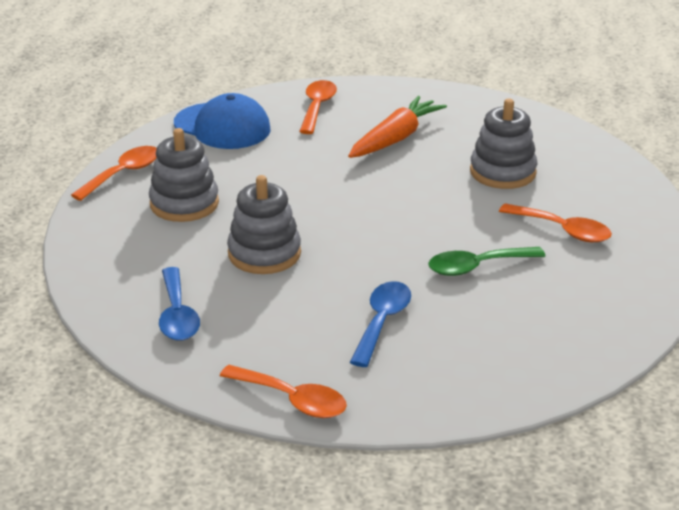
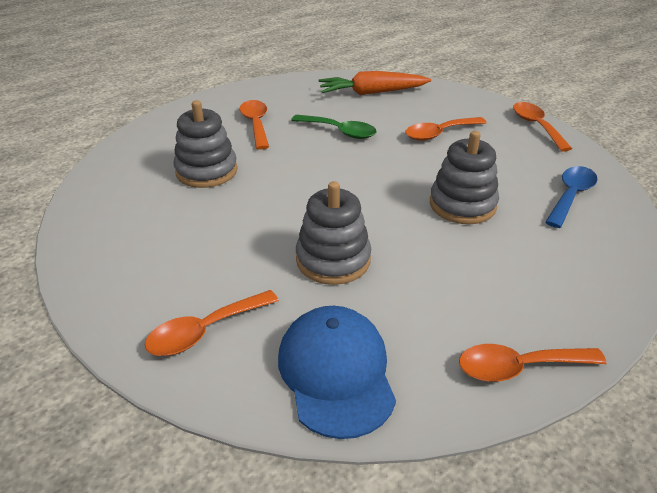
camera: 135 degrees left, 5 degrees up
grey stacking toy [149,128,219,222] -> grey stacking toy moved to [296,181,371,285]
orange carrot [348,96,447,158] -> orange carrot moved to [318,71,431,95]
blue spoon [350,281,411,367] -> orange spoon [405,117,487,141]

